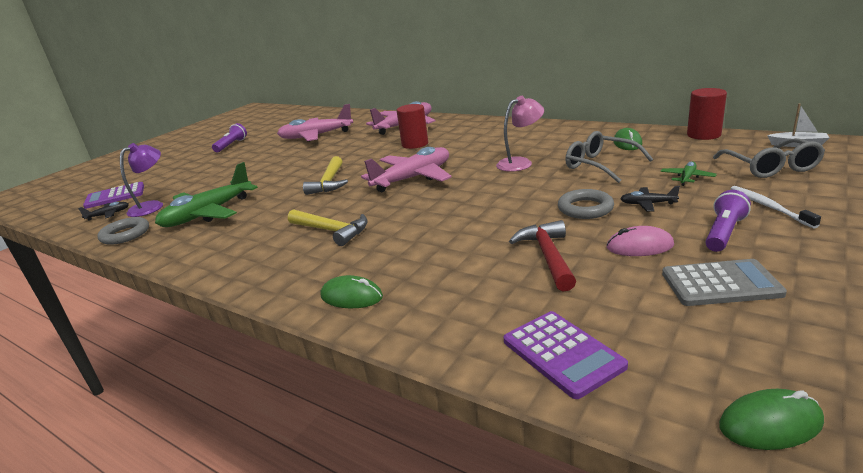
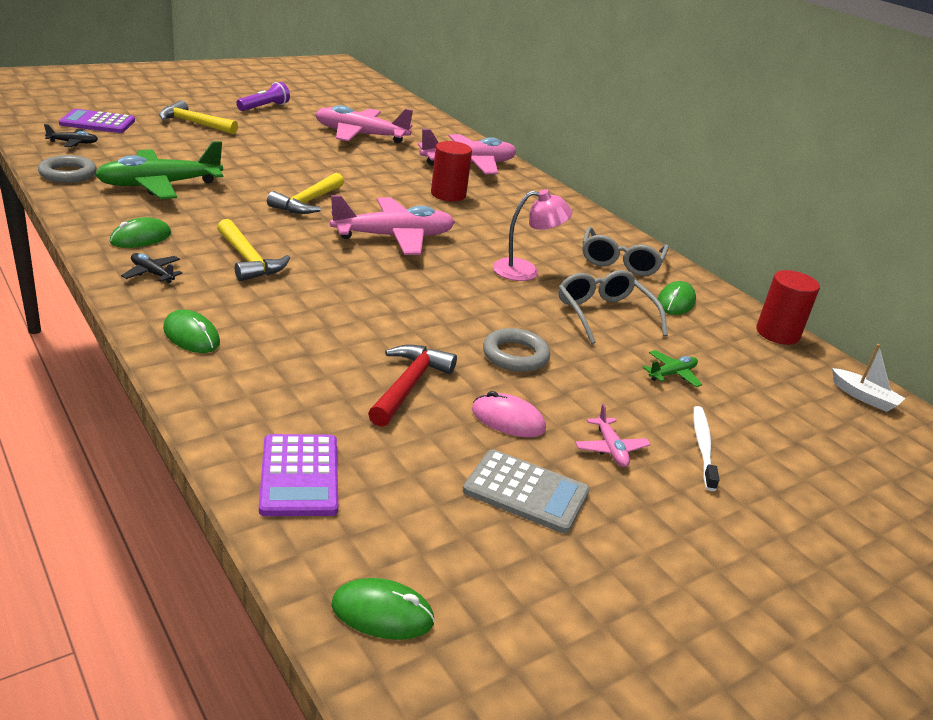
camera: 15 degrees right, 5 degrees up
purple lamp [120,143,163,217] -> none
black plane [620,186,680,211] -> black plane moved to [121,253,182,283]
purple flashlight [705,190,751,252] -> pink plane [575,404,651,467]
grey glasses [713,138,825,178] -> grey glasses moved to [582,227,669,276]
none -> green mouse [110,217,171,248]
none -> yellow hammer [159,100,238,134]

